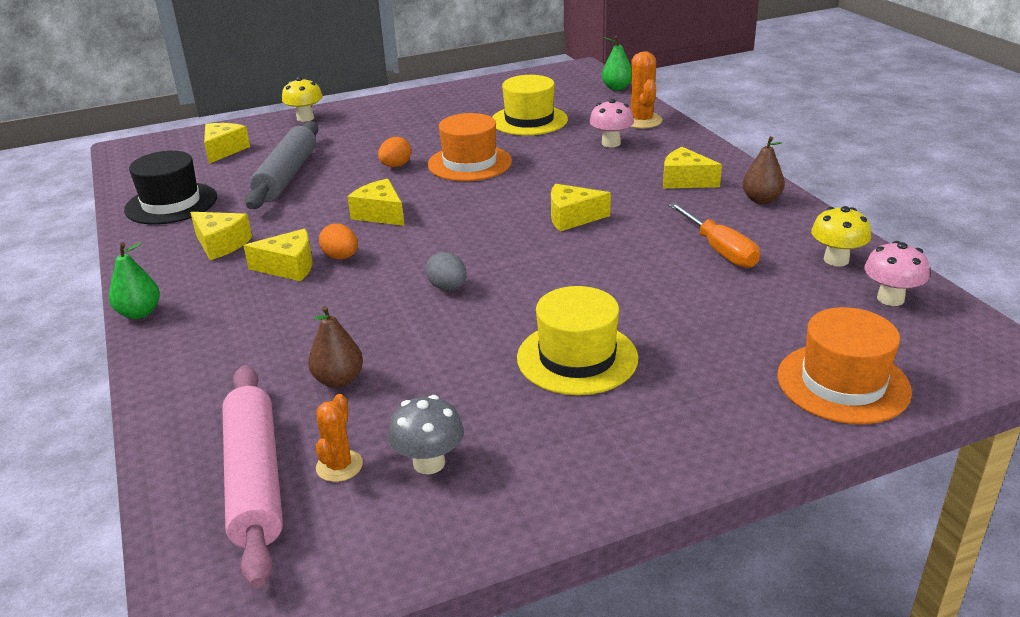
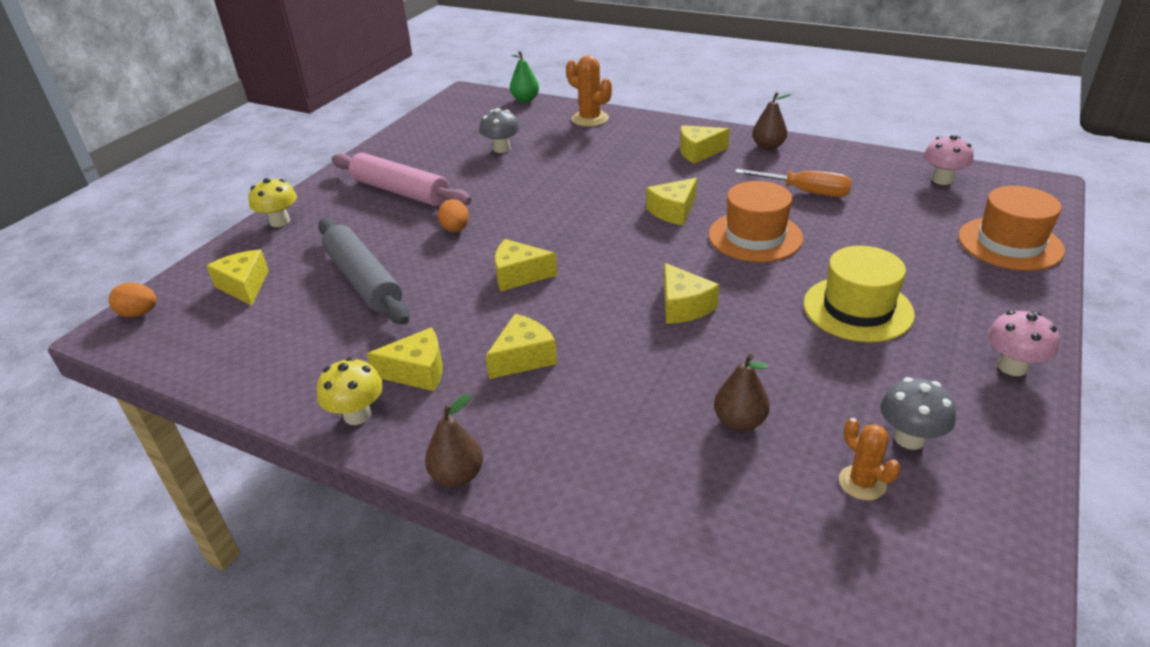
camera: 40 degrees left, 5 degrees up
green pear [109,243,160,319] -> brown pear [425,394,483,487]
black hat [124,151,217,225] -> none
pink rolling pin [222,365,283,588] -> pink rolling pin moved to [332,153,471,206]
orange egg [319,223,358,259] -> orange egg moved to [109,282,157,317]
grey egg [426,252,467,290] -> yellow cheese [664,263,719,324]
orange hat [428,113,512,181] -> orange hat moved to [709,181,803,262]
yellow hat [492,75,568,135] -> grey mushroom [479,108,520,153]
pink mushroom [590,99,634,147] -> pink mushroom moved to [987,310,1059,376]
yellow mushroom [811,206,871,266] -> yellow mushroom moved to [317,357,383,425]

